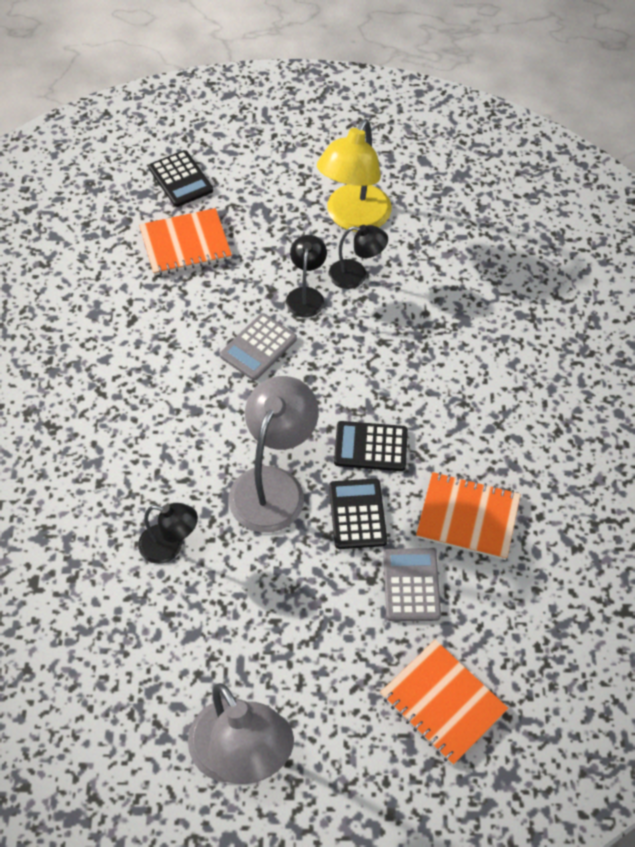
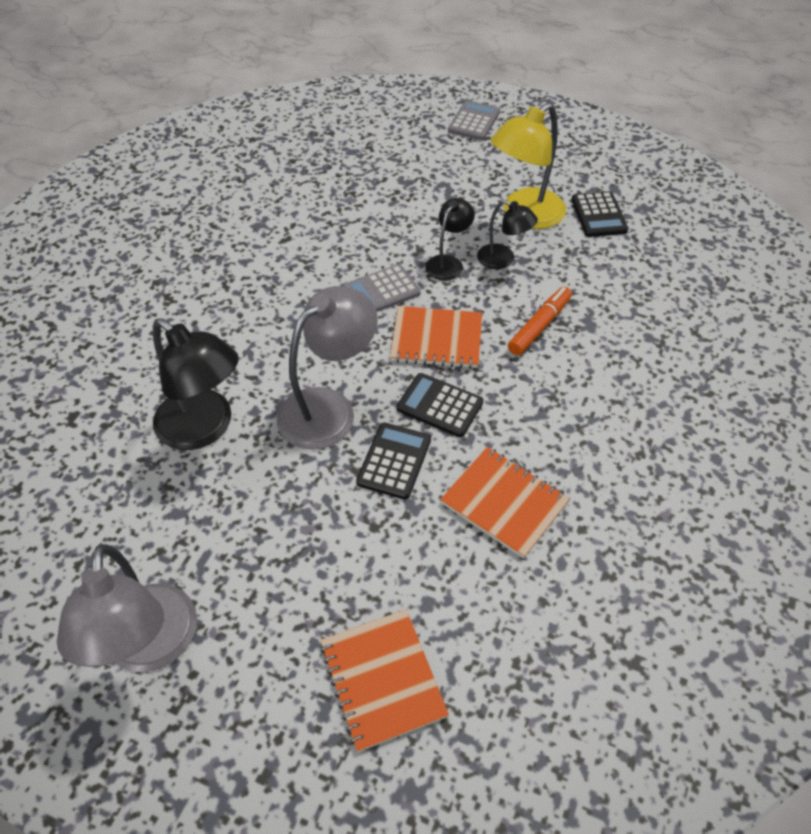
camera: 25 degrees right, 5 degrees down
black lamp [138,503,198,564] -> black lamp [153,318,239,450], size x1.77
orange notebook [139,208,232,276] -> orange notebook moved to [390,306,482,369]
black calculator [149,150,213,207] -> black calculator moved to [571,191,628,237]
grey calculator [383,548,441,621] -> grey calculator moved to [448,100,500,140]
none -> orange marker [508,287,572,355]

